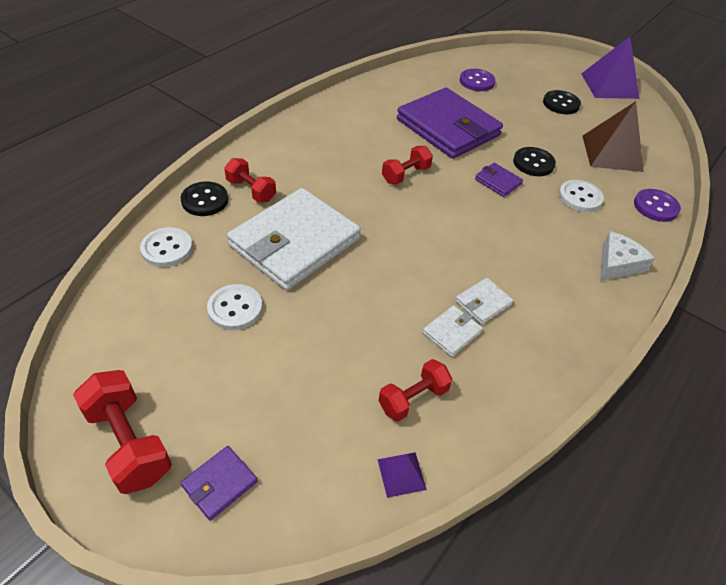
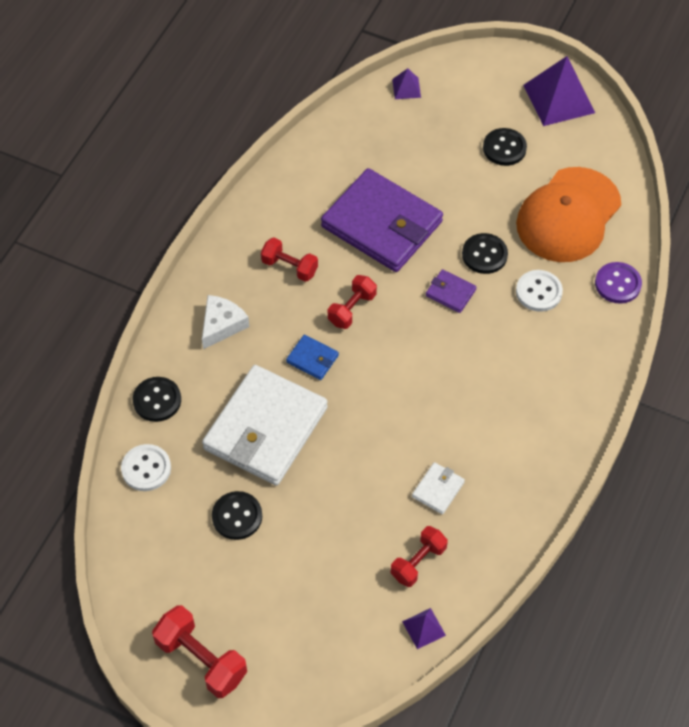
camera: 10 degrees left, 10 degrees up
purple wallet [181,446,257,521] -> none
white button [207,284,262,330] -> black button [212,491,262,540]
red dumbbell [224,158,276,202] -> red dumbbell moved to [261,237,318,282]
white wallet [455,278,514,324] -> none
purple button [460,69,495,91] -> none
brown pyramid [582,101,644,172] -> orange cap [516,167,621,262]
white cheese [600,231,655,281] -> white cheese moved to [202,295,249,349]
none -> blue wallet [286,335,339,380]
none -> purple pyramid [392,68,421,99]

